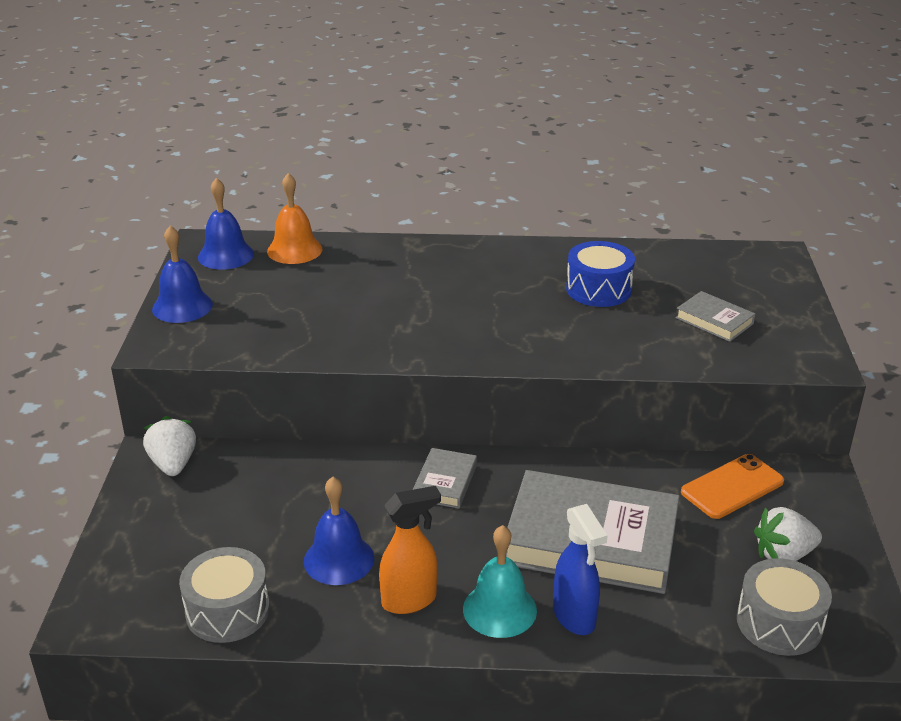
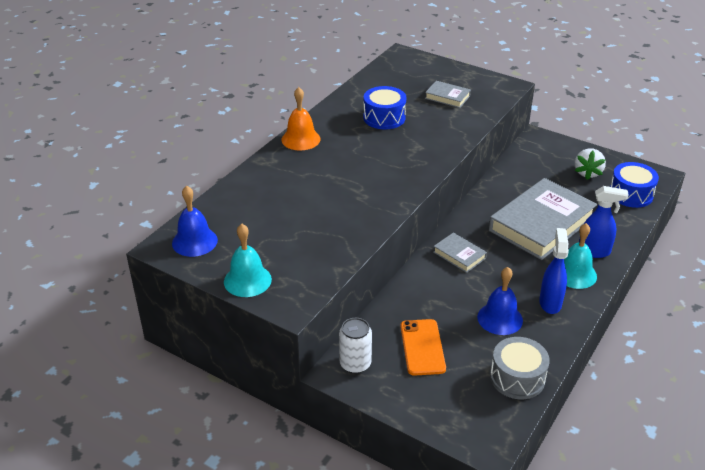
camera: 60 degrees left, 5 degrees up
white strawberry [143,416,196,476] -> white can [339,318,372,374]
blue bell [152,226,213,323] -> turquoise bell [224,224,272,297]
orange bell [267,173,322,264] -> orange bell moved to [282,87,320,150]
orange spray bottle [379,486,441,614] -> blue spray bottle [539,228,569,314]
grey book [676,291,755,342] -> grey book turned 45 degrees clockwise [425,81,471,108]
orange phone [681,454,784,519] -> orange phone moved to [400,319,446,376]
grey drum [737,558,832,656] -> blue drum [610,162,659,208]

